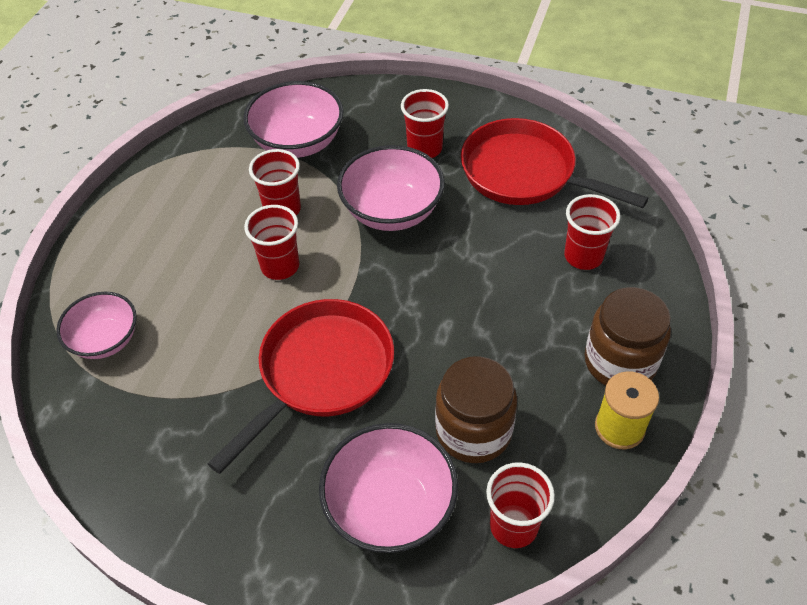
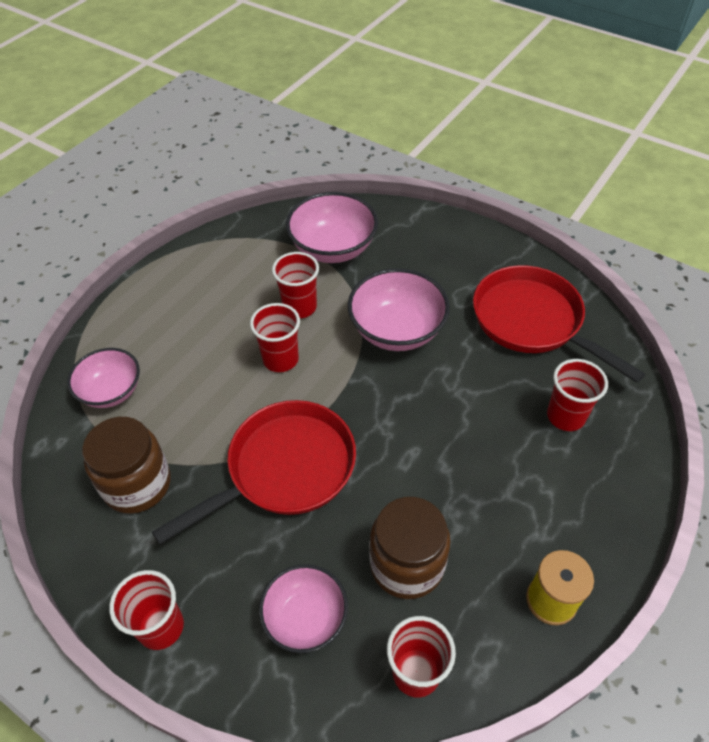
camera: 15 degrees right, 0 degrees up
pink bowl [319,423,458,553] -> pink bowl [259,564,348,653], size x0.67
red cup [401,89,449,158] -> red cup moved to [109,570,184,650]
brown jar [585,287,671,386] -> brown jar moved to [82,417,171,514]

